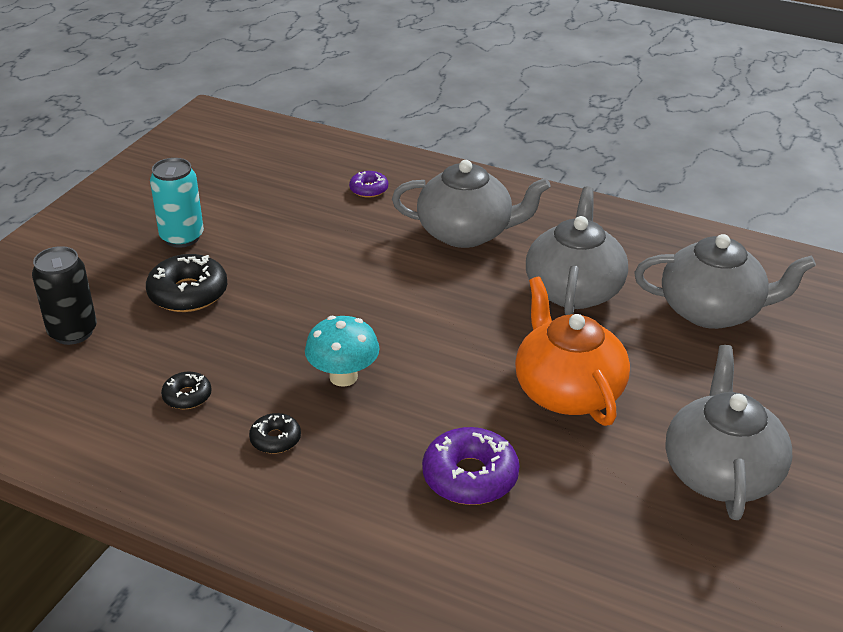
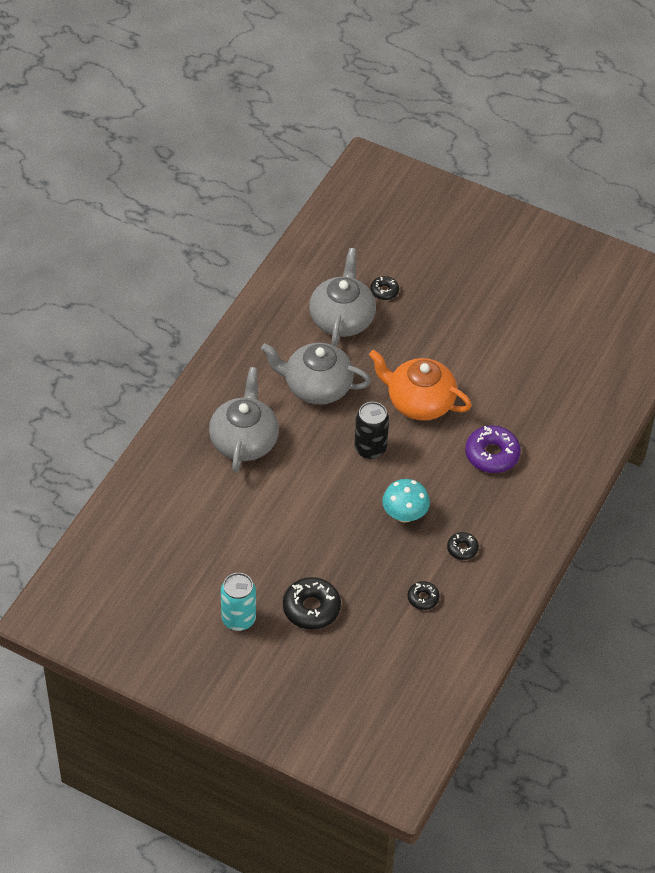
camera: 90 degrees left, 15 degrees up
black can [32,246,97,345] -> black can moved to [354,402,389,459]
purple donut [349,171,388,198] -> none
orange teapot [515,277,630,426] -> orange teapot turned 45 degrees clockwise [369,350,472,421]
grey teapot [666,345,792,520] -> none
none -> black donut [370,276,399,300]

